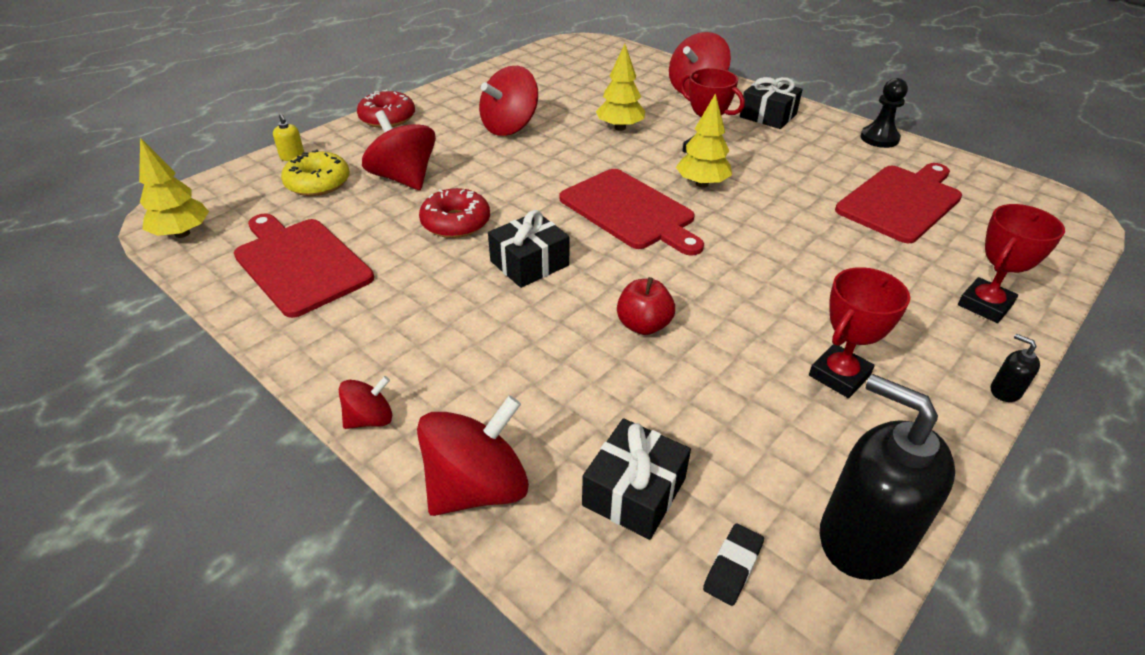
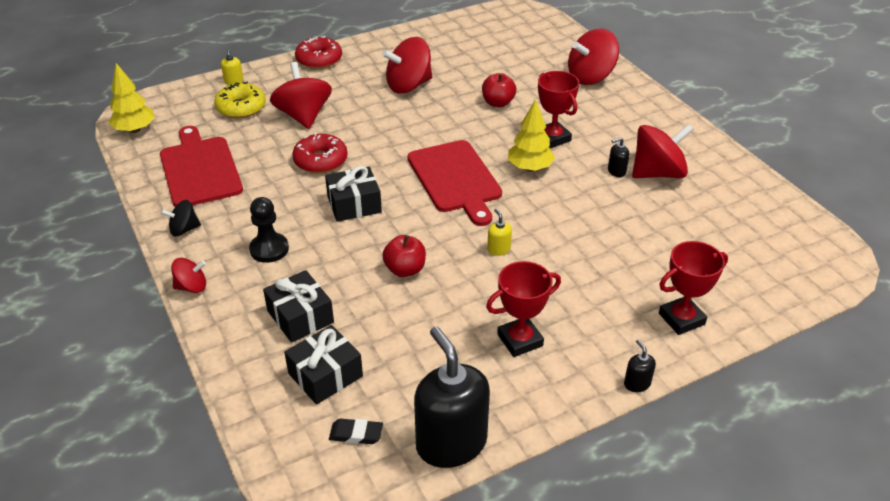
camera: 20 degrees right, 0 degrees up
red spinning top [417,395,529,516] -> red spinning top moved to [632,124,694,178]
yellow tree [596,44,645,131] -> red apple [482,73,516,107]
black eraser [703,523,764,606] -> black eraser turned 45 degrees clockwise [329,418,383,444]
black gift [740,77,803,129] -> black gift moved to [263,270,334,343]
red cutting board [835,163,962,243] -> none
black pawn [860,78,908,148] -> black pawn moved to [249,197,289,263]
none -> black spinning top [161,200,201,237]
none -> yellow soap dispenser [487,208,512,256]
none -> black soap dispenser [608,137,629,177]

